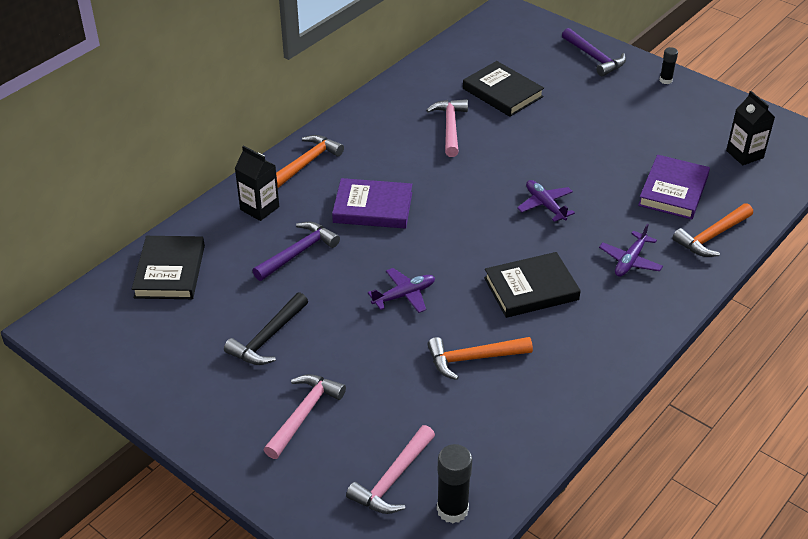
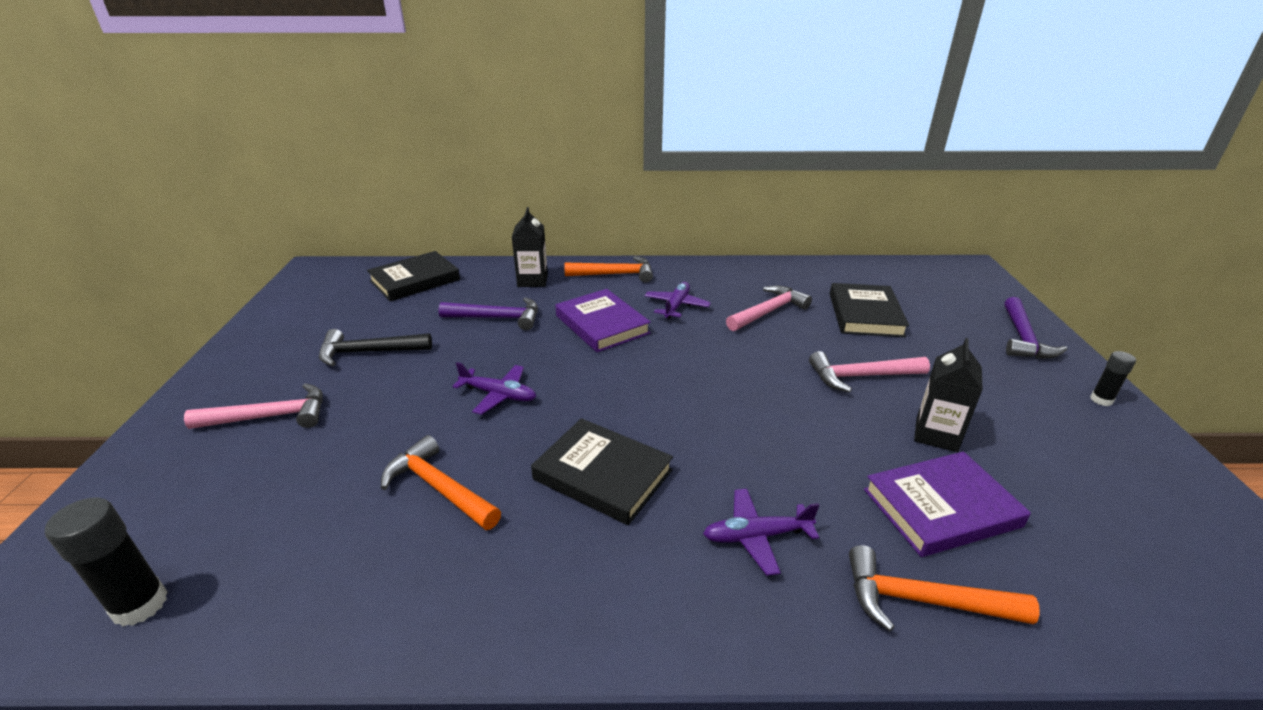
camera: 50 degrees right, 10 degrees down
pink hammer [346,425,435,514] -> pink hammer moved to [809,351,930,393]
purple plane [517,180,575,222] -> purple plane moved to [645,282,711,319]
black carton [726,91,775,165] -> black carton moved to [914,338,983,452]

